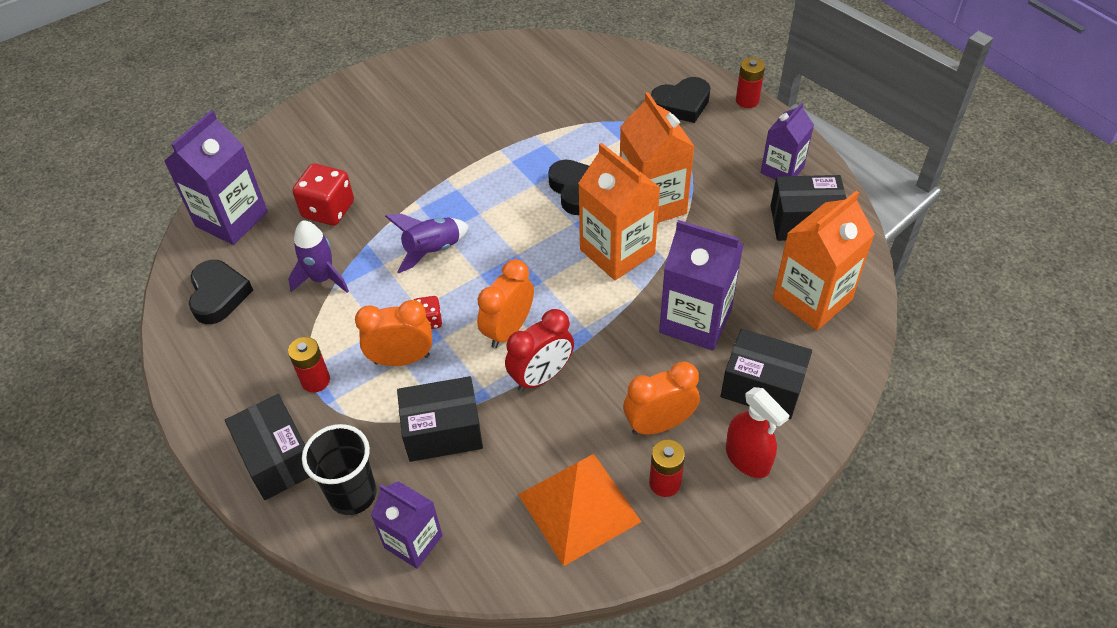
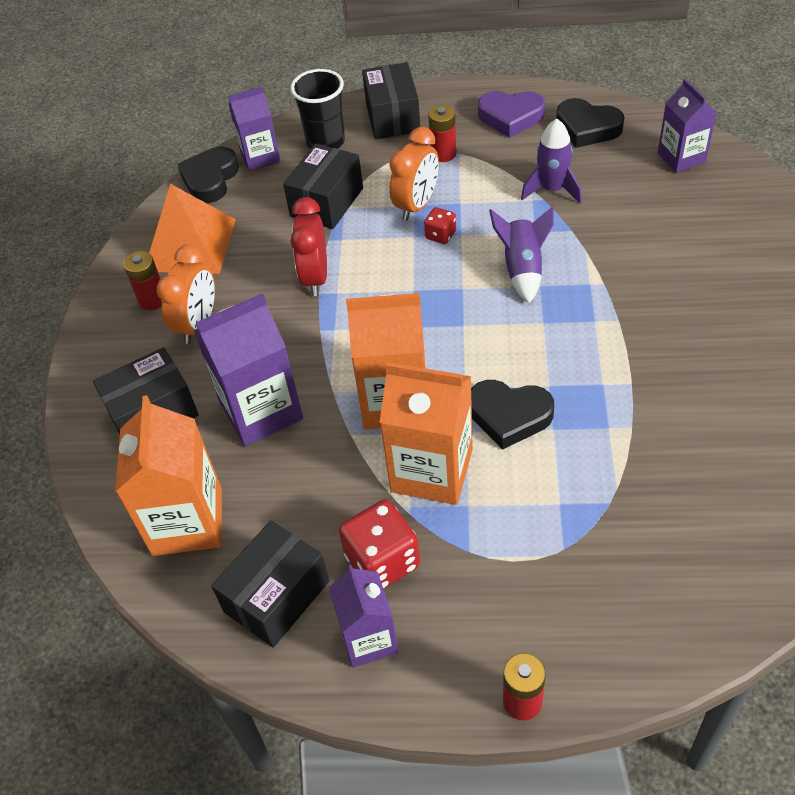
camera: 130 degrees right, 0 degrees up
purple carton [164,110,268,245] -> purple carton [658,79,717,173], size x0.64
black box [225,394,310,500] -> black box turned 75 degrees clockwise [362,62,420,139]
red dice [293,163,354,226] -> red dice moved to [339,500,420,589]
orange clock [477,259,534,348] -> none
black heart [651,77,711,123] -> black heart moved to [177,146,239,203]
red spray bottle [726,387,790,478] -> none
none -> purple heart [478,91,545,138]

